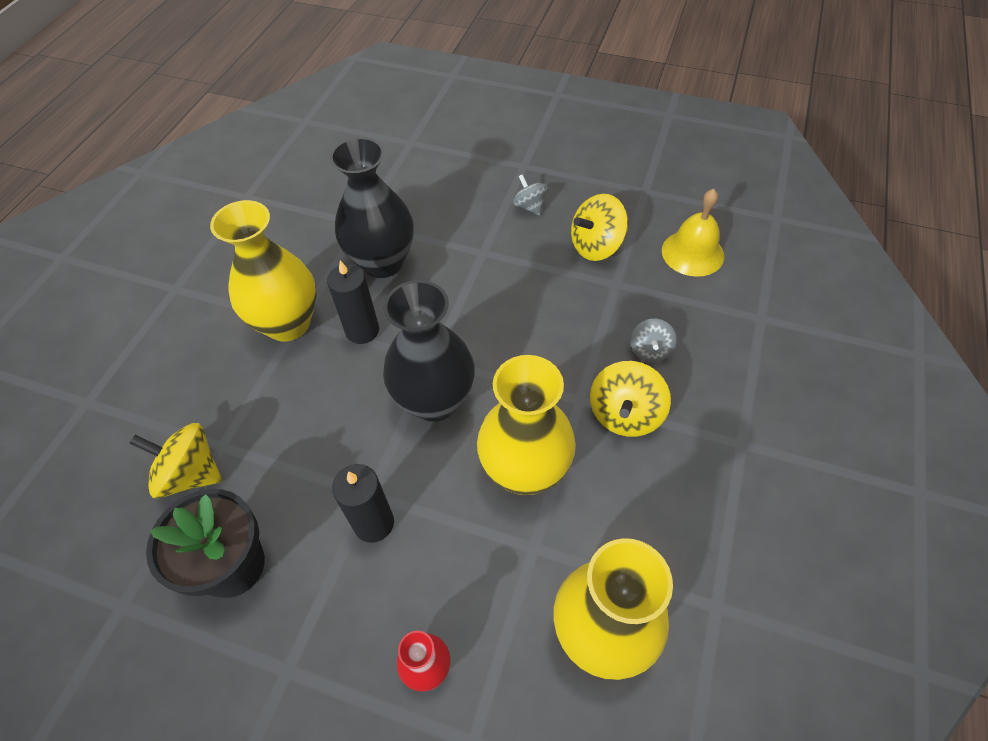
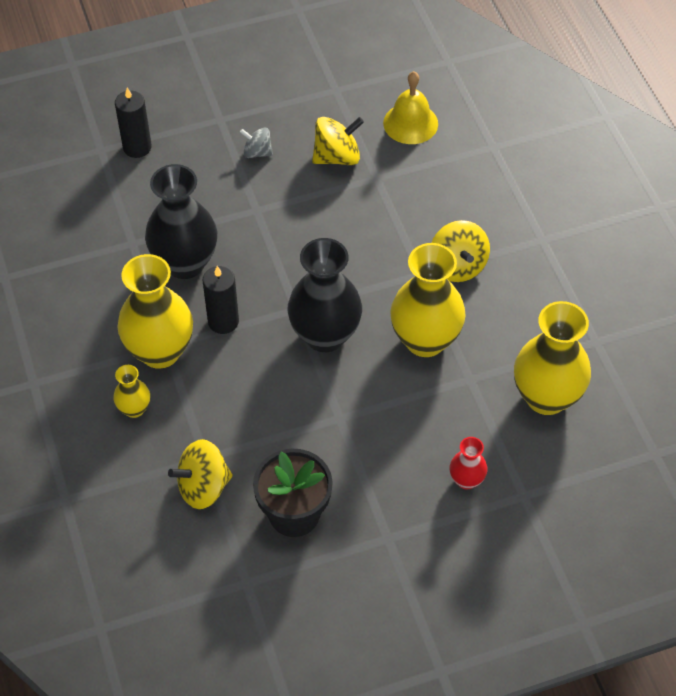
camera: 40 degrees left, 0 degrees up
black candle [332,464,394,543] -> black candle moved to [115,88,152,158]
yellow spinning top [571,194,628,261] -> yellow spinning top turned 135 degrees counterclockwise [312,117,364,165]
grey spinning top [630,319,677,362] -> none
none -> yellow vase [113,365,150,418]

